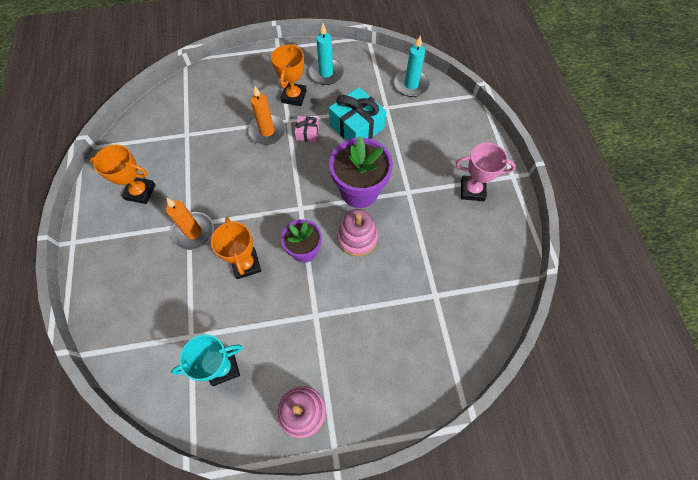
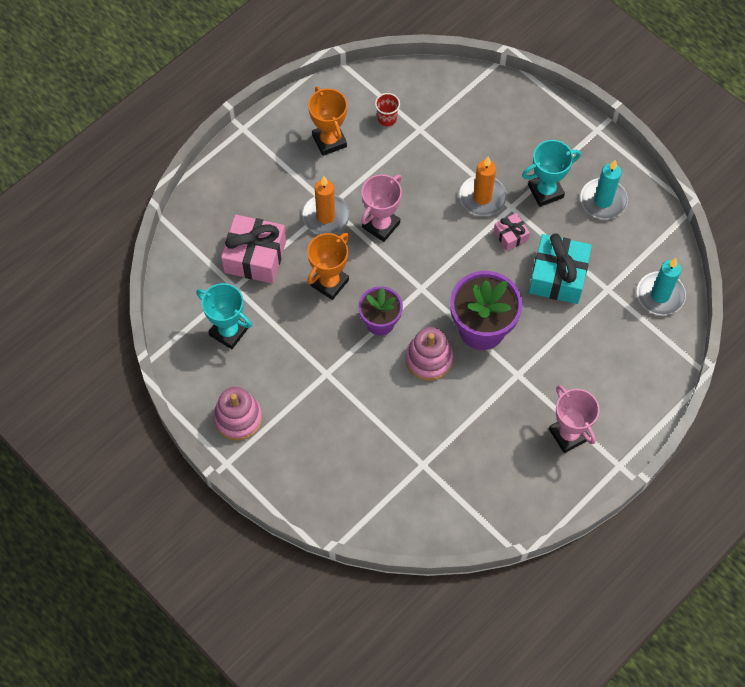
camera: 55 degrees right, 0 degrees up
orange trophy [271,44,307,106] -> turquoise trophy [522,140,581,207]
none -> pink gift [221,215,286,283]
none -> pink trophy [361,174,402,242]
none -> red cup [375,93,400,127]

